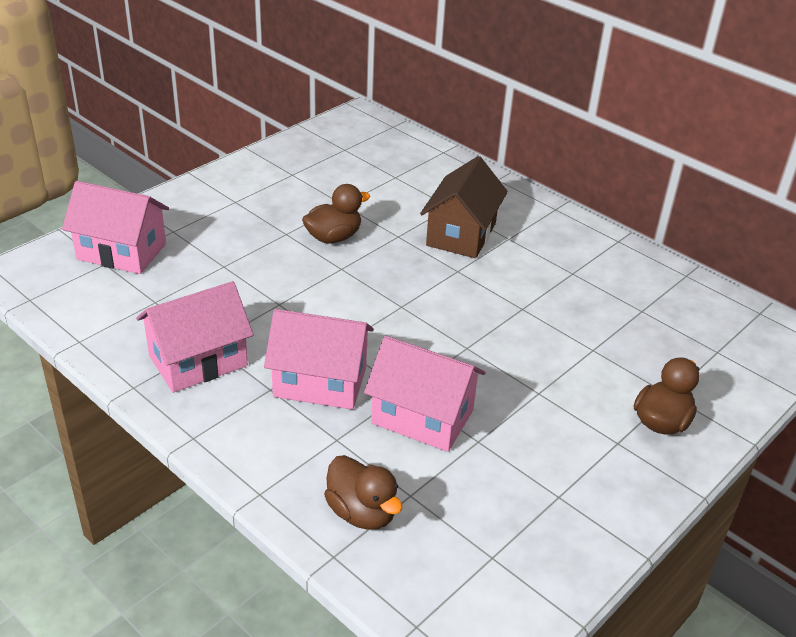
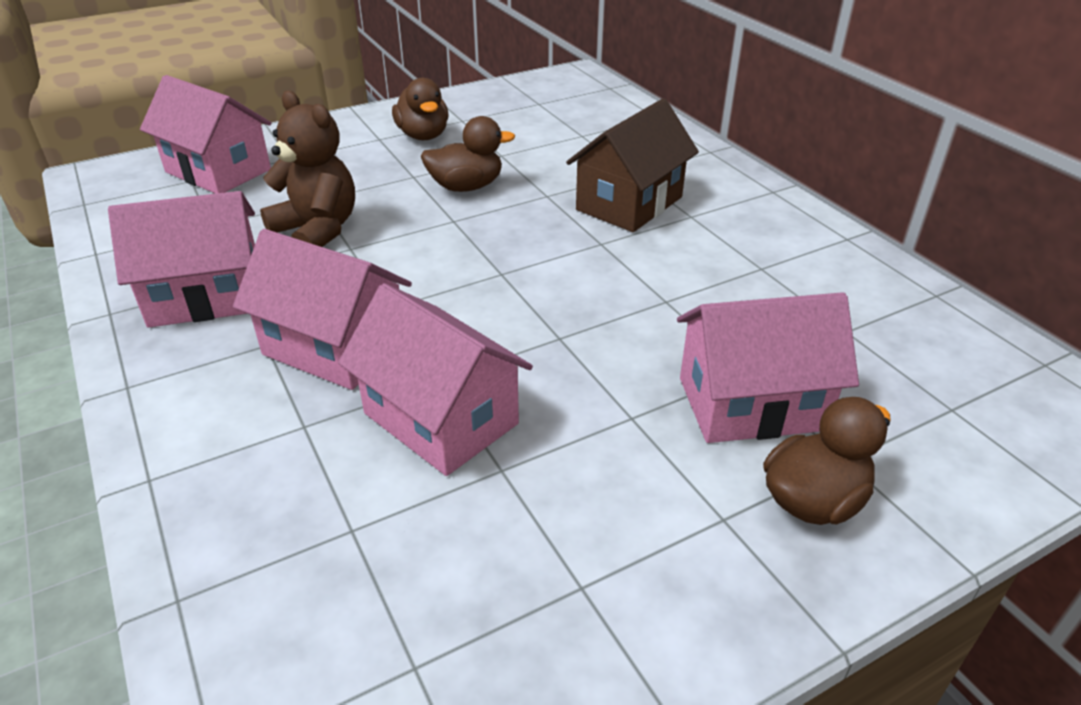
camera: 20 degrees right, 0 degrees up
brown duck [324,455,402,530] -> brown duck moved to [392,78,448,140]
none -> brown teddy bear [260,91,355,247]
none -> pink house [677,292,859,443]

